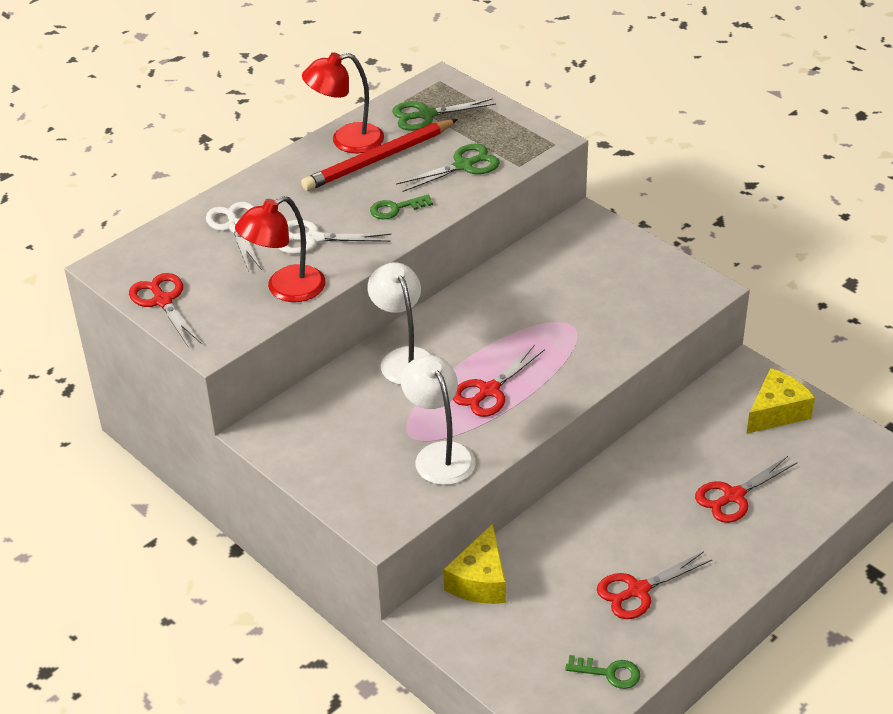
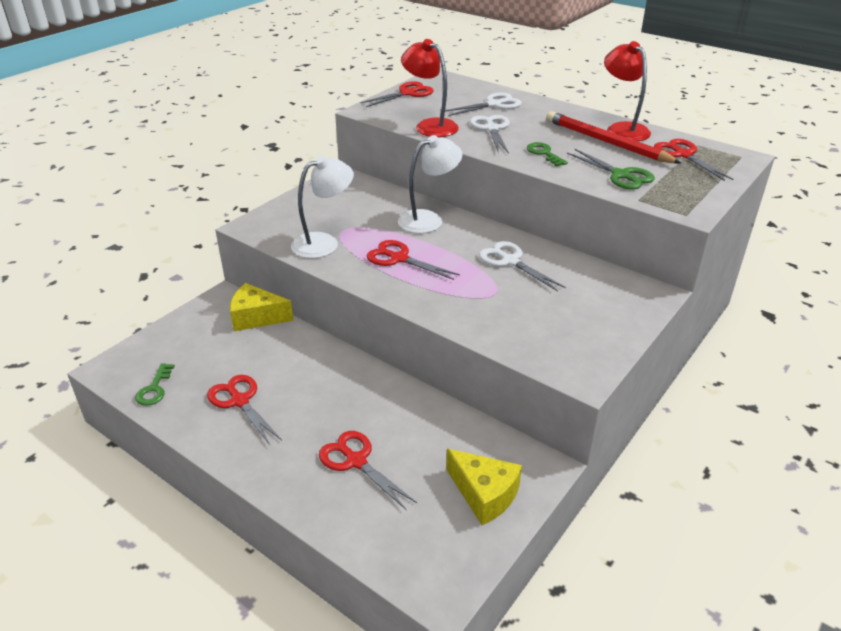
camera: 80 degrees right, 5 degrees down
green scissors [392,98,496,131] -> red scissors [654,139,733,181]
none -> white scissors [479,241,566,291]

